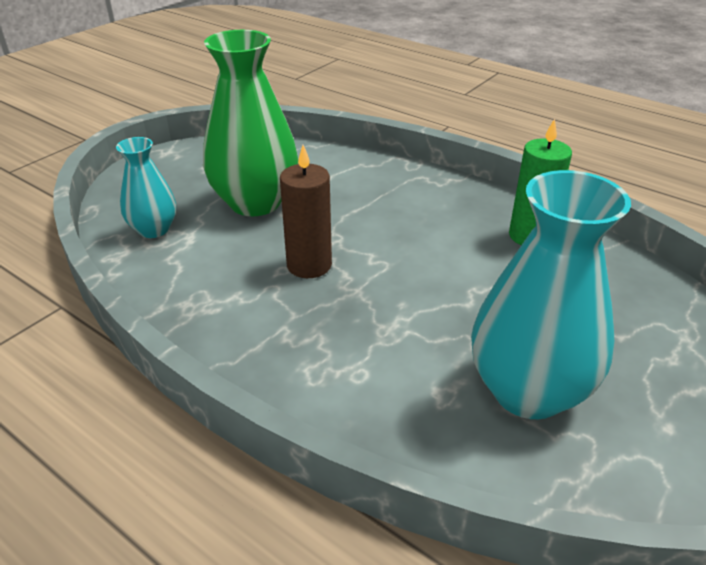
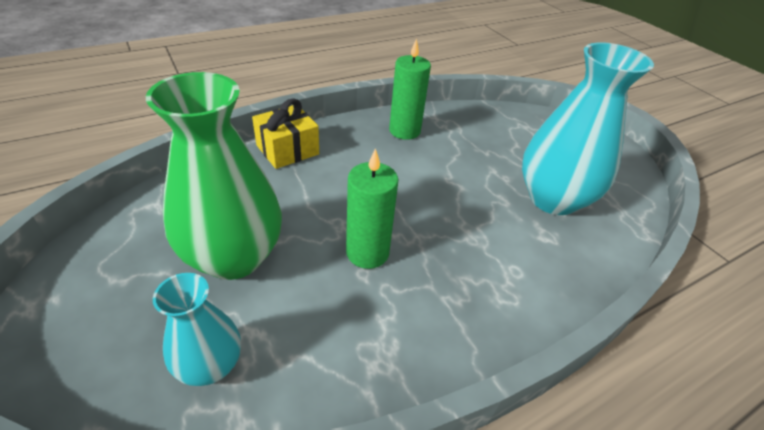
camera: 70 degrees left, 5 degrees up
brown candle [280,145,332,278] -> green candle [346,148,398,269]
none -> yellow gift [252,98,319,169]

